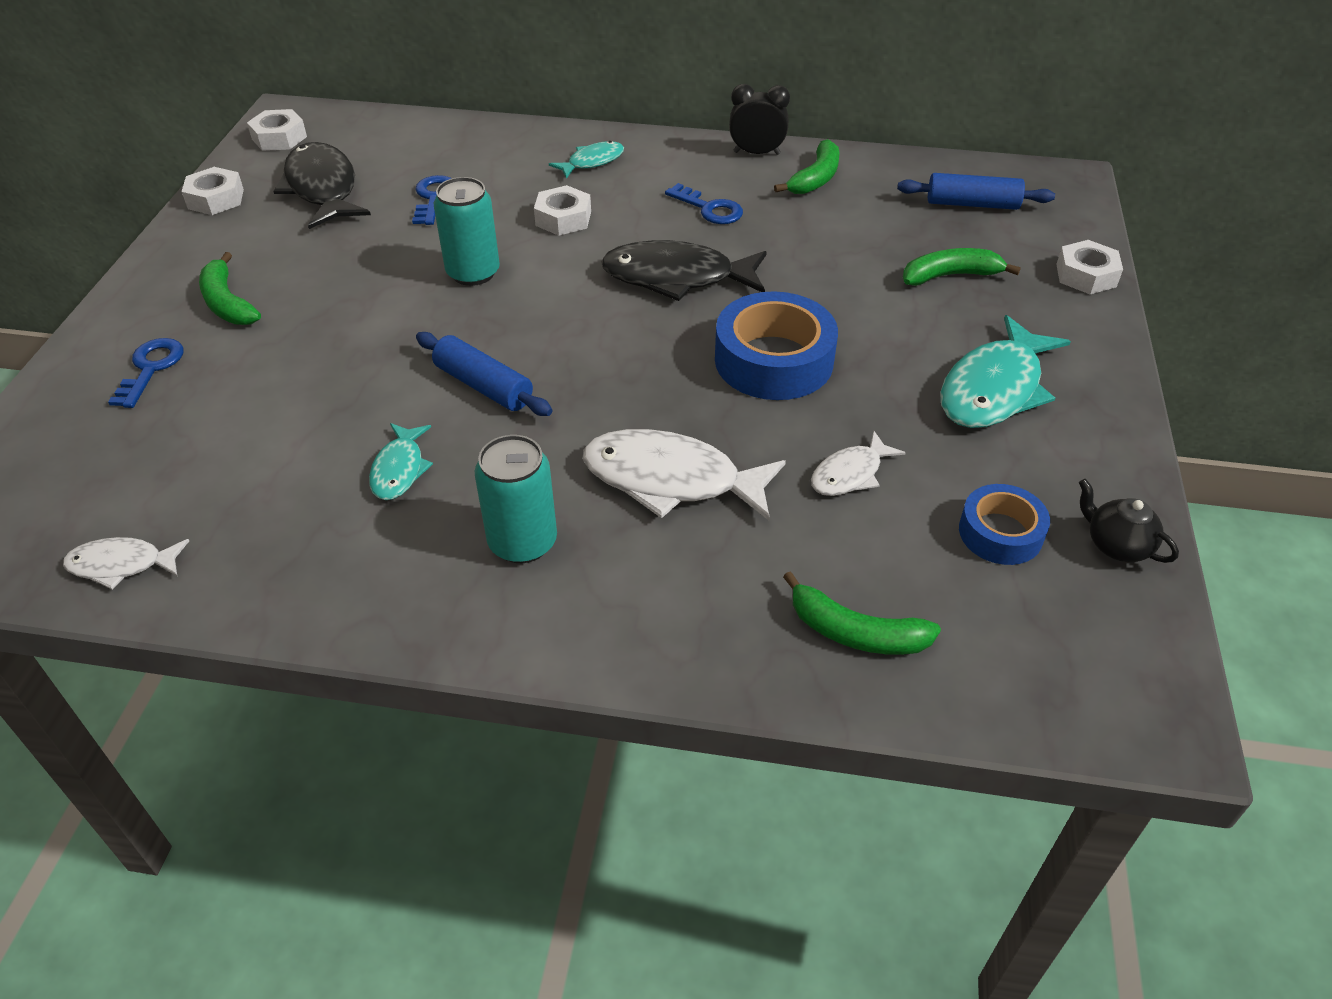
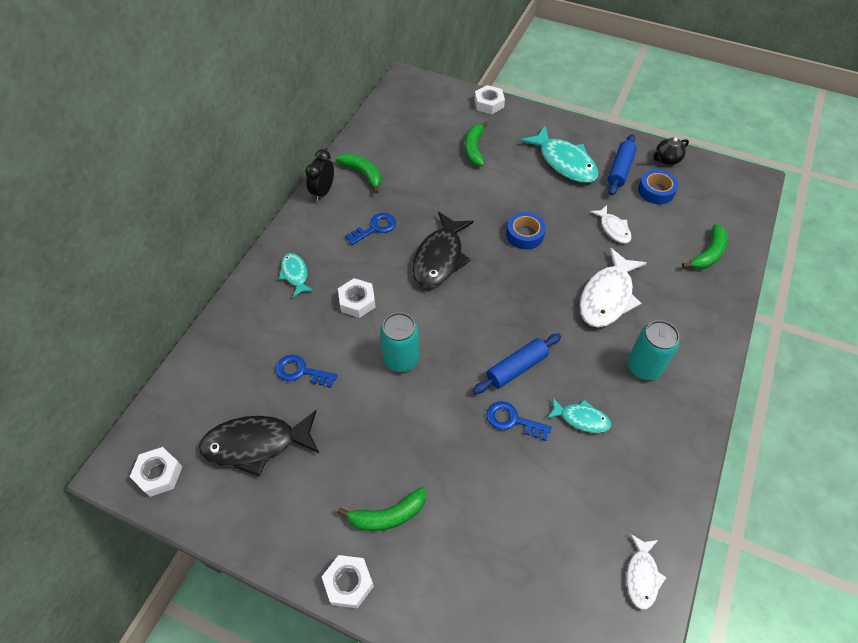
camera: 75 degrees left, 10 degrees up
blue key [108,338,183,408] -> blue key moved to [486,401,552,441]
white nut [182,167,244,215] -> white nut moved to [322,555,374,608]
blue tape [715,291,838,400] -> blue tape [506,212,546,249], size x0.60
blue rolling pin [897,173,1055,210] -> blue rolling pin moved to [607,134,637,195]

